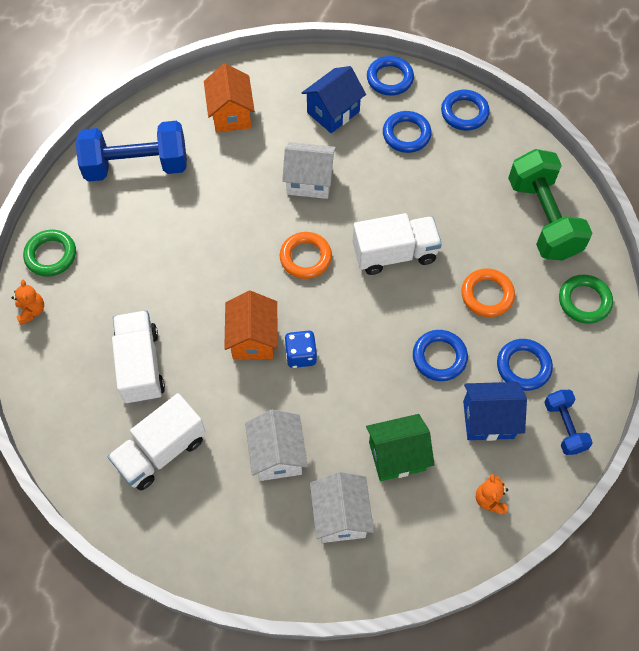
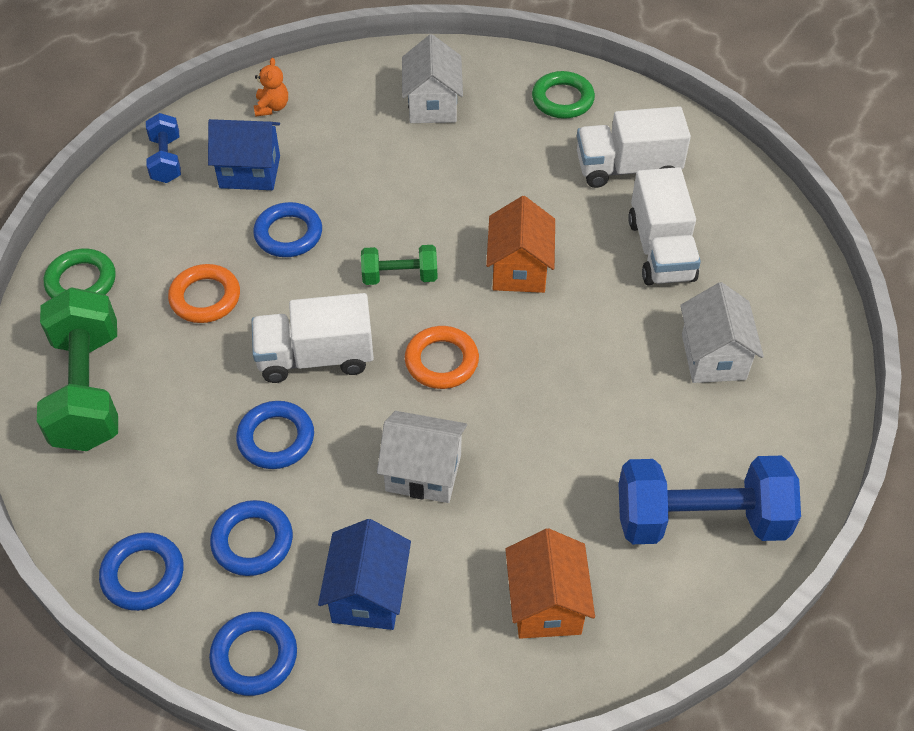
camera: 175 degrees left, 10 degrees down
orange teddy bear [11,279,44,325] -> none
green ring [23,230,76,277] -> green ring moved to [532,71,595,119]
white truck [108,393,206,490] -> white truck turned 150 degrees counterclockwise [577,106,691,188]
white house [245,410,308,481] -> white house moved to [680,282,764,383]
blue dice [284,331,317,368] -> none
blue house [302,66,366,133] -> blue house turned 45 degrees counterclockwise [318,519,411,630]
green house [366,414,435,481] -> none
blue ring [497,339,553,391] -> blue ring moved to [236,401,314,469]
none -> green dumbbell [361,245,437,285]

